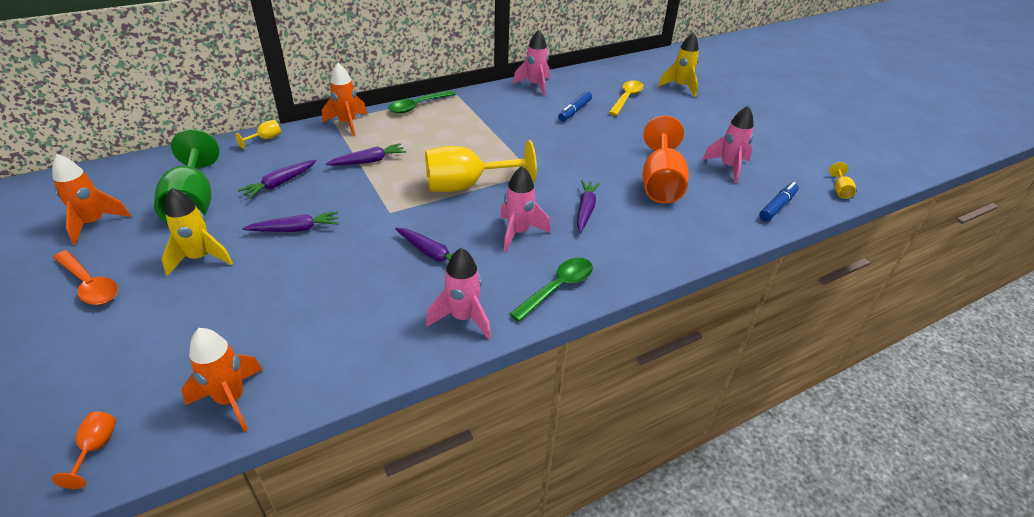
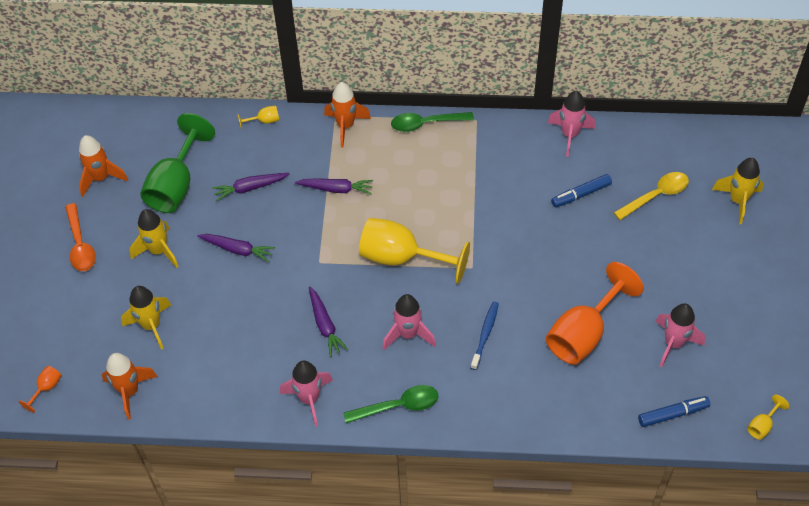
camera: 35 degrees right, 15 degrees up
purple carrot [577,180,600,233] -> blue toothbrush [471,301,499,370]
none -> yellow rocket [121,286,171,350]

